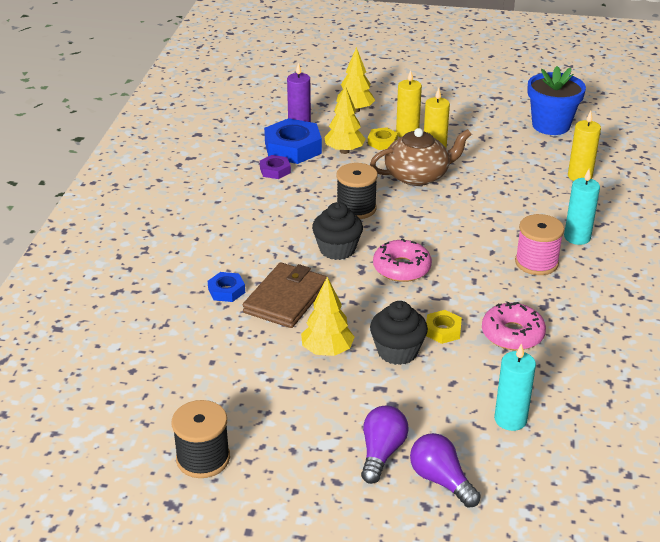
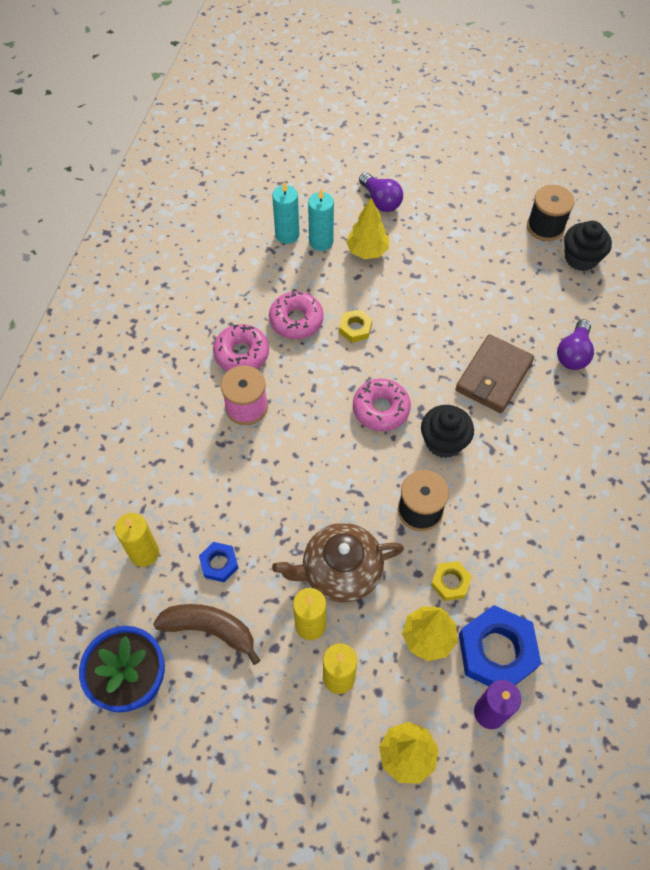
camera: 175 degrees left, 25 degrees up
blue nut [208,272,245,302] -> blue nut moved to [199,542,238,582]
purple nut [260,155,291,179] -> none
yellow tree [301,277,354,356] -> yellow tree moved to [346,198,389,259]
purple light bulb [361,405,409,484] -> purple light bulb moved to [557,319,594,370]
yellow nut [368,127,398,150] -> yellow nut moved to [431,561,472,601]
black cupcake [370,301,428,365] -> black cupcake moved to [564,221,612,271]
turquoise candle [564,169,600,245] -> turquoise candle moved to [272,181,299,244]
none -> brown banana [153,604,260,665]
none -> pink donut [213,324,269,371]

